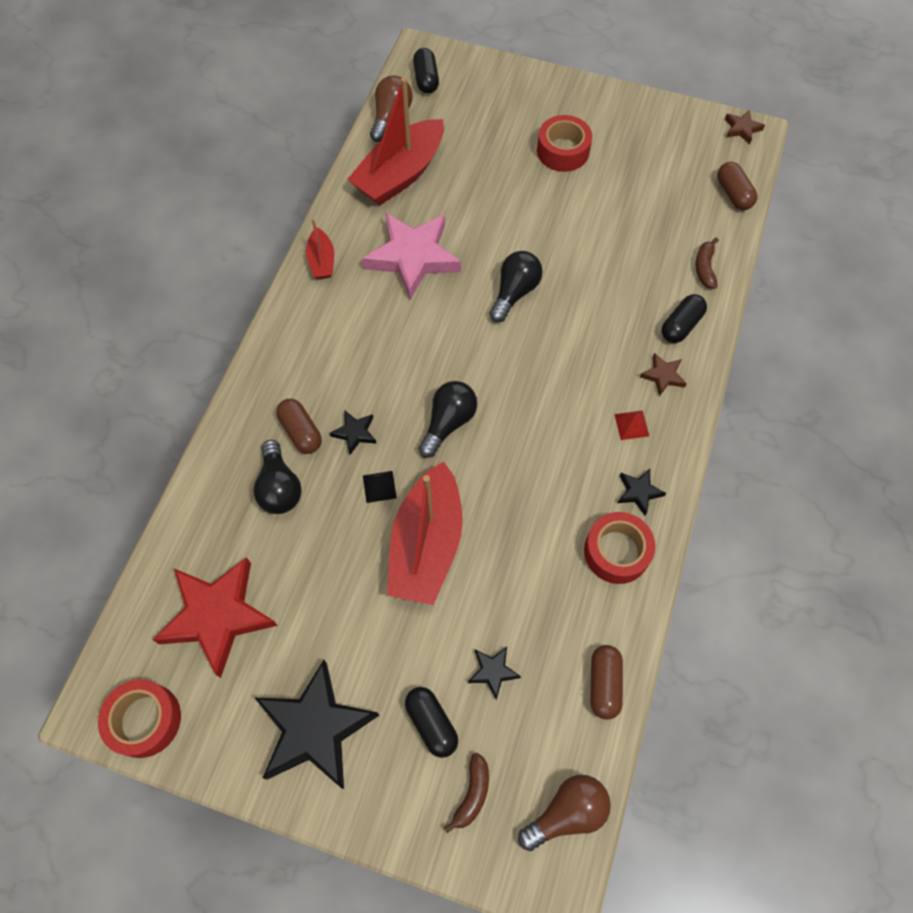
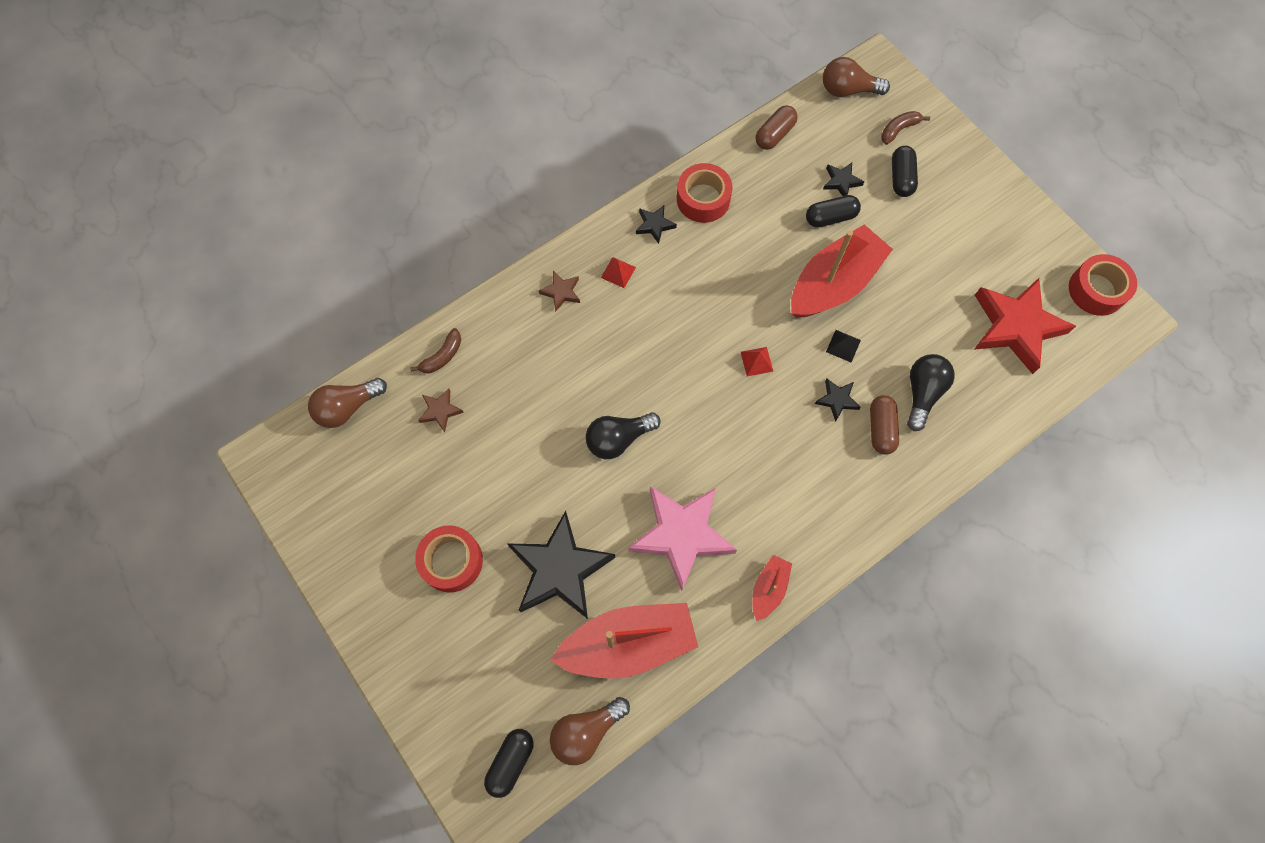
camera: 145 degrees left, 5 degrees up
black star [255,660,379,789] -> black star moved to [508,511,615,619]
black light bulb [419,381,477,458] -> red pyramid [741,347,774,376]
black capsule [661,294,707,343] -> black capsule moved to [806,195,861,228]
brown capsule [717,162,757,210] -> brown light bulb [308,378,387,428]
brown star [725,110,765,144] -> brown star moved to [418,389,464,432]

